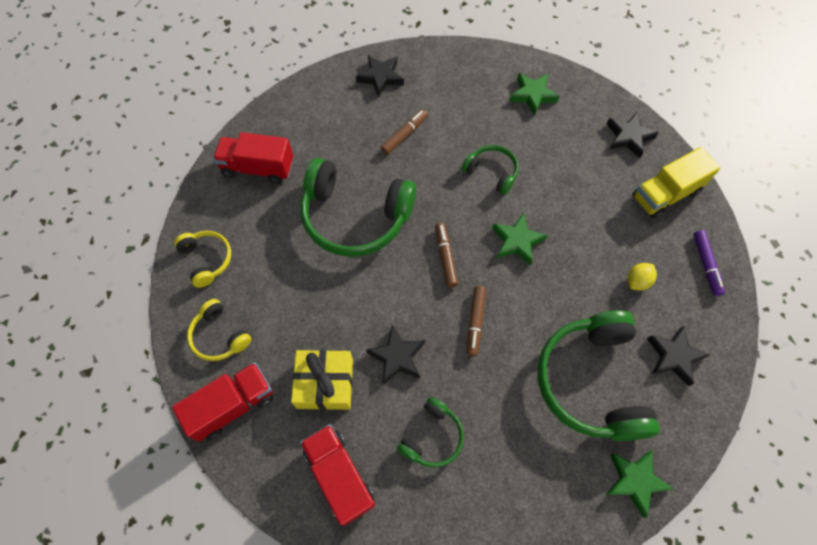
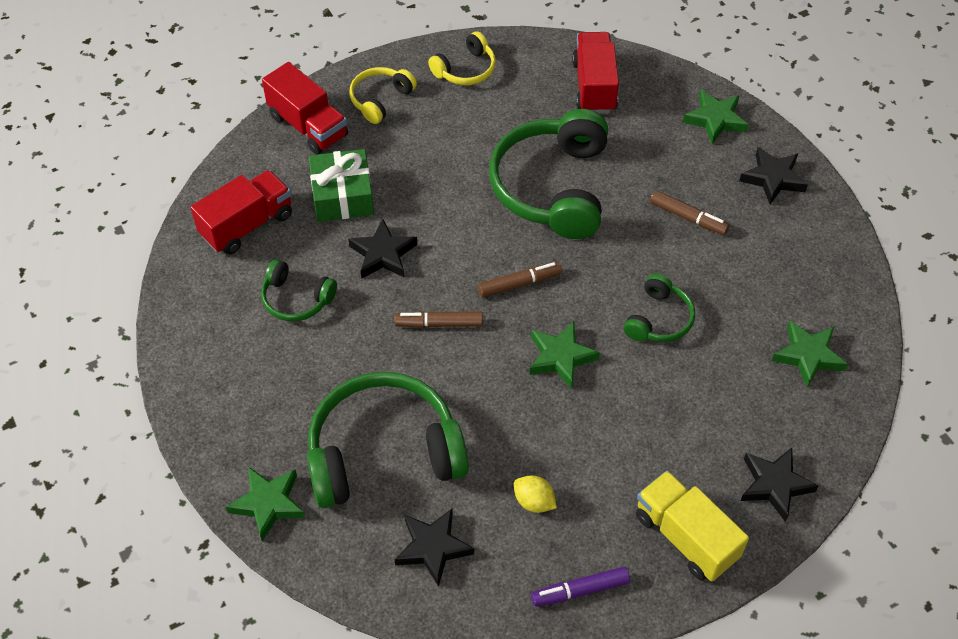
camera: 80 degrees right, 10 degrees down
yellow gift [291,350,353,410] -> green gift [309,149,374,222]
none -> green star [683,90,748,144]

